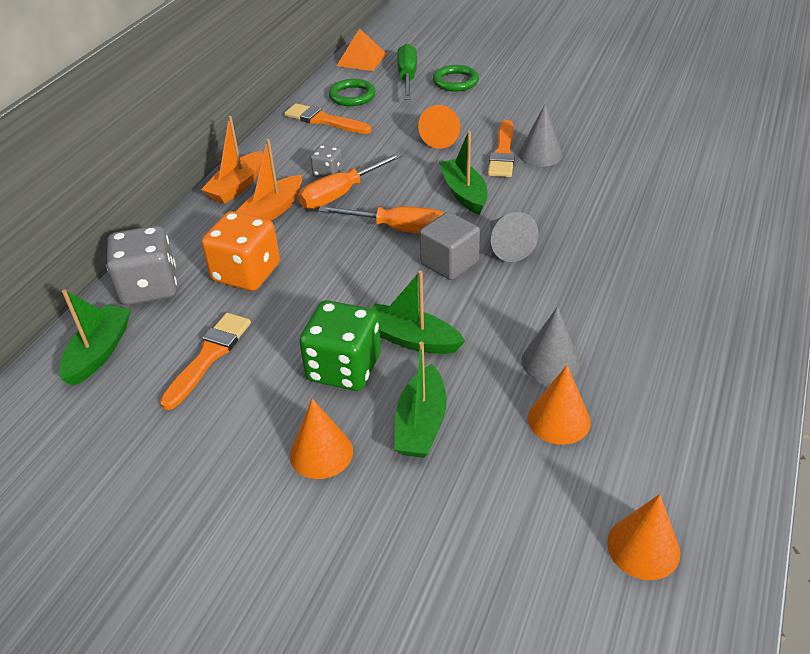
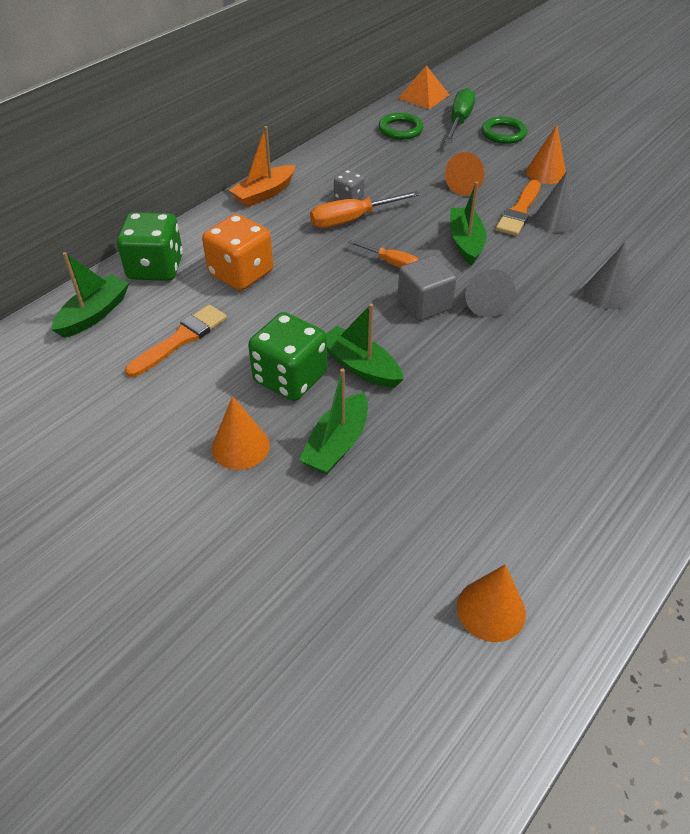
camera: 15 degrees right, 5 degrees up
grey dice [106,226,177,305] -> green dice [117,212,183,281]
orange boat [235,139,302,221] -> none
orange brush [284,103,372,134] -> none
orange screwdriver [318,206,444,234] -> orange screwdriver [348,240,418,268], size x0.64
grey cone [521,307,580,383] -> grey cone moved to [583,243,632,309]
orange cone [528,365,591,445] -> orange cone moved to [526,125,566,184]

